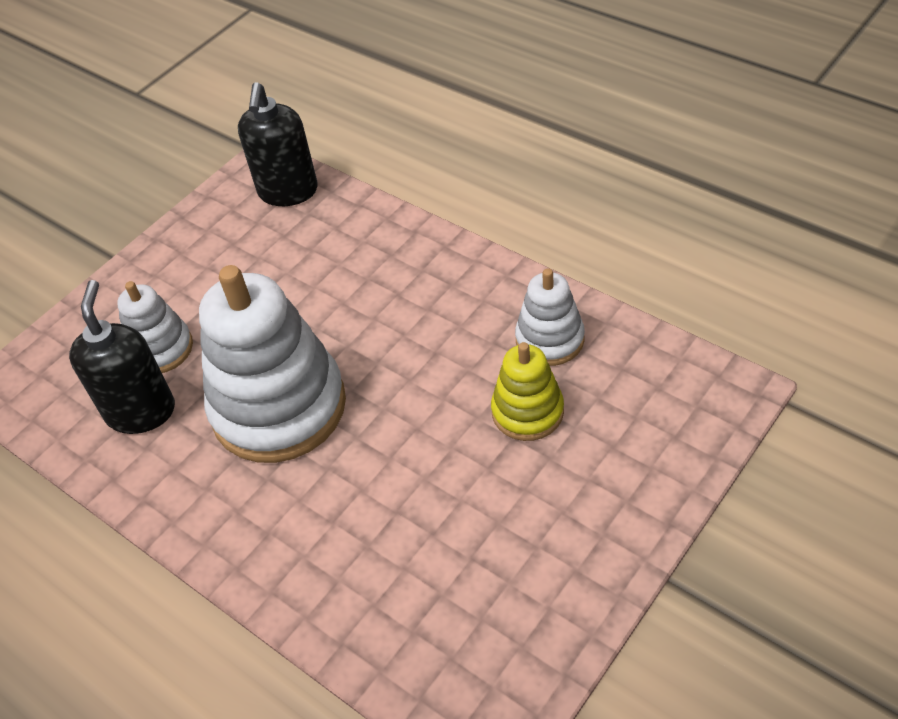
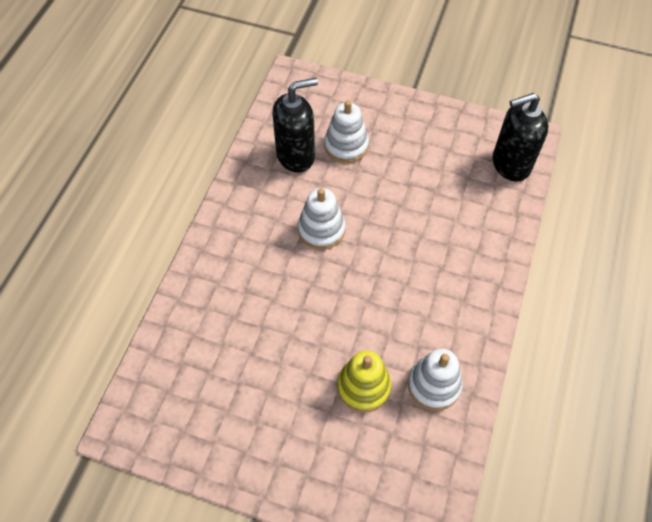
camera: 65 degrees right, 10 degrees up
white stacking toy [199,265,346,463] -> white stacking toy [298,188,345,250], size x0.51

